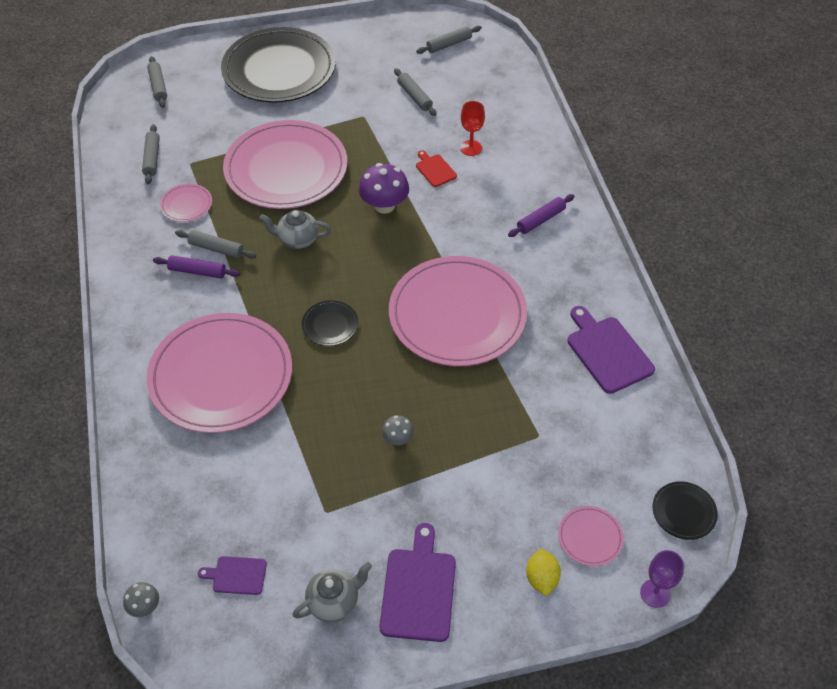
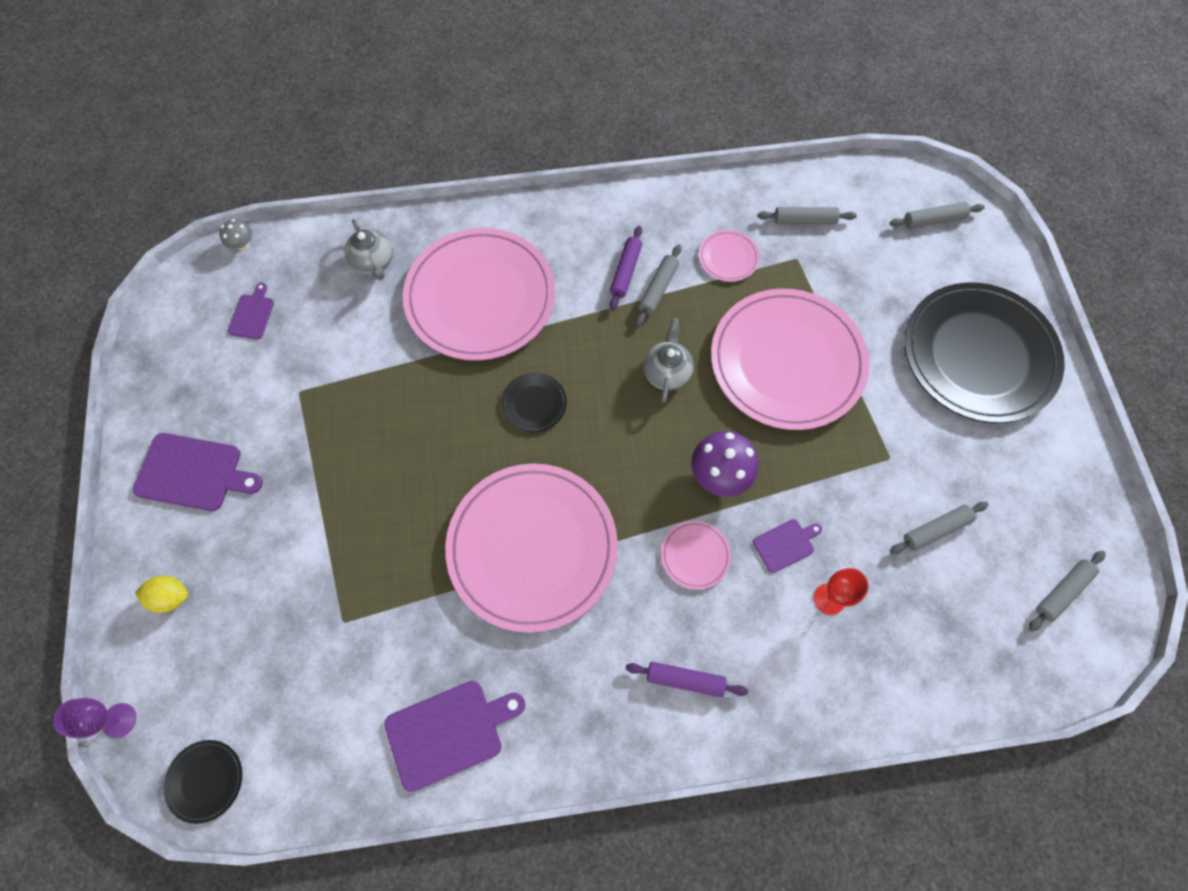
camera: 95 degrees right, 15 degrees up
grey teapot [292,562,372,622] -> grey teapot moved to [344,219,393,280]
grey mushroom [382,415,414,445] -> none
grey rolling pin [416,26,482,54] -> grey rolling pin turned 75 degrees clockwise [1029,551,1106,632]
red cutting board [416,150,457,187] -> purple cutting board [753,519,822,573]
purple rolling pin [508,194,574,237] -> purple rolling pin turned 45 degrees counterclockwise [626,662,748,698]
pink plate [558,506,624,566] -> pink plate moved to [661,521,731,590]

